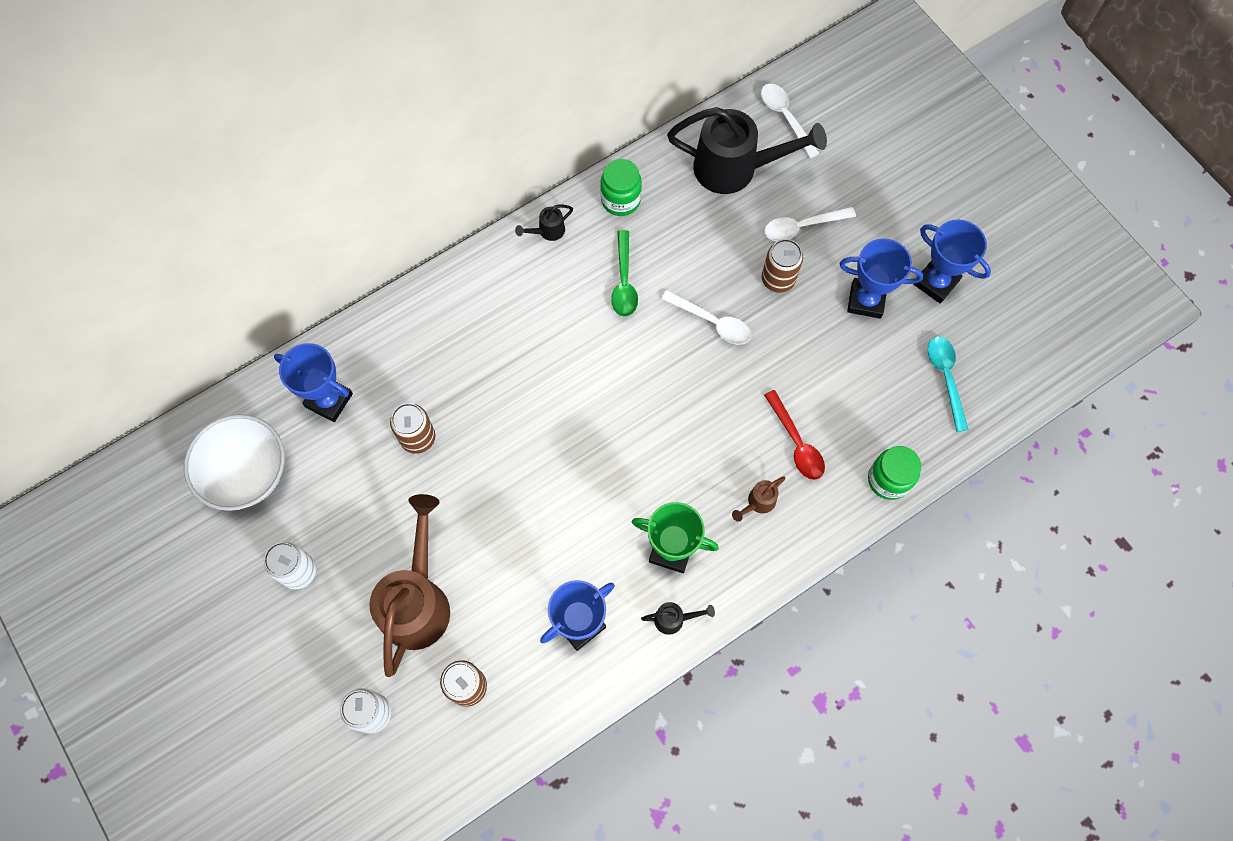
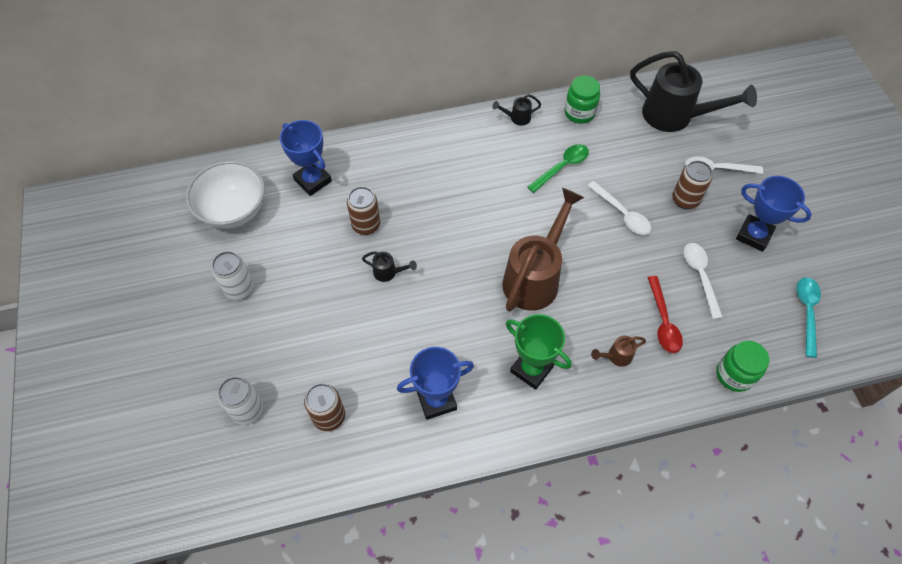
camera: 20 degrees right, 10 degrees down
brown watering can [369,494,450,677] -> brown watering can moved to [502,188,584,312]
green spoon [611,230,638,317] -> green spoon turned 150 degrees counterclockwise [527,144,589,193]
black watering can [641,602,715,635] -> black watering can moved to [362,251,417,282]
white spoon [761,84,820,158] -> white spoon moved to [684,243,723,319]
blue trophy [913,220,991,304] -> none

